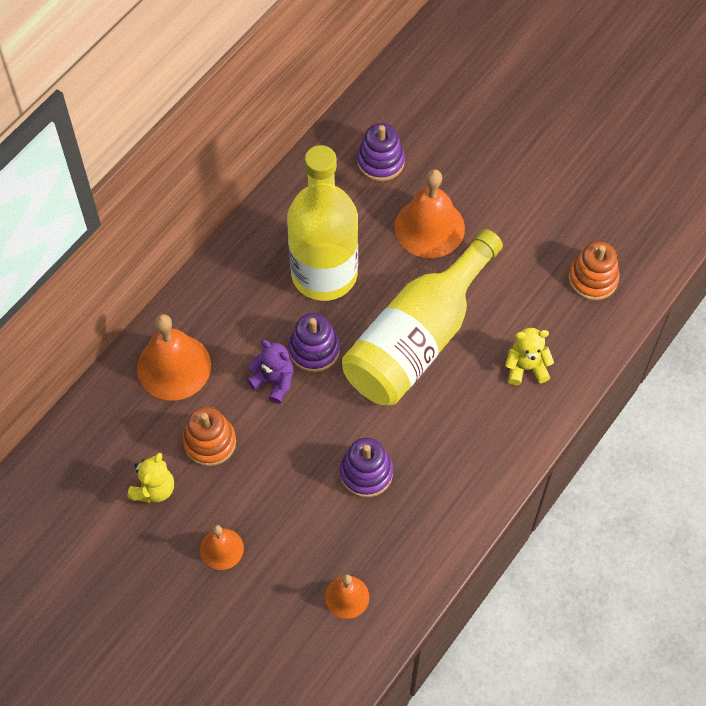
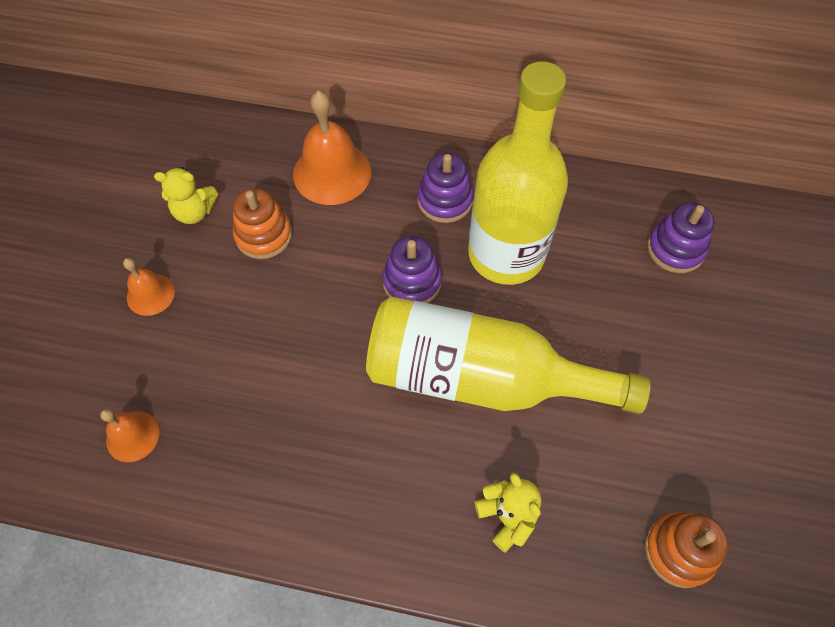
camera: 65 degrees right, 0 degrees up
purple teddy bear [247,340,294,404] -> none
purple stacking toy [340,438,393,498] -> purple stacking toy moved to [417,153,474,223]
orange bell [394,169,465,258] -> none

